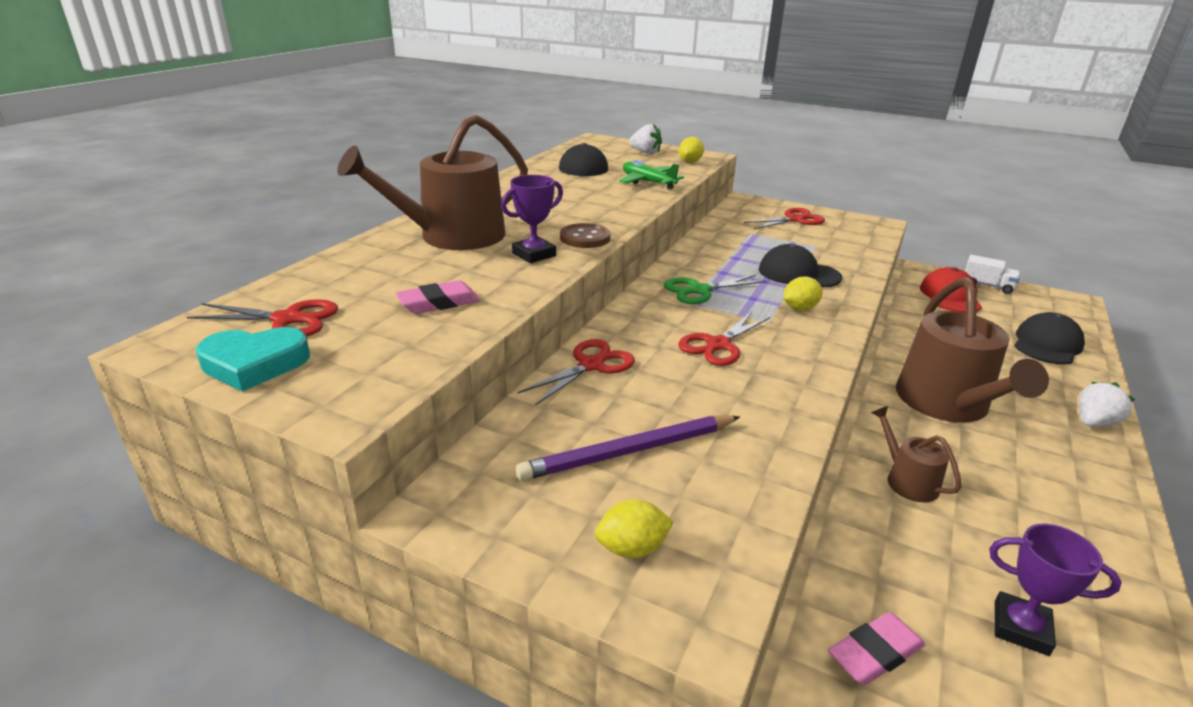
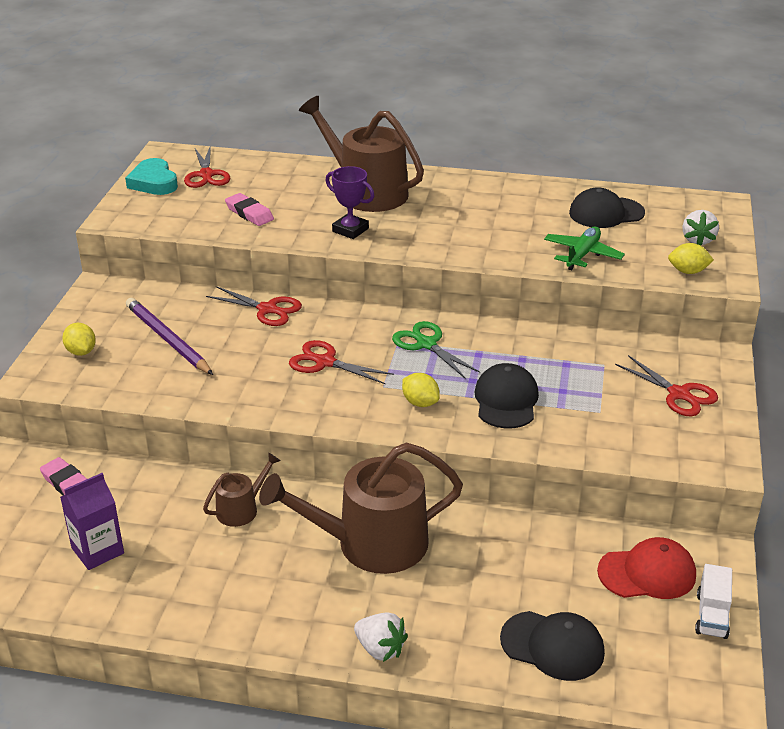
camera: 75 degrees right, 5 degrees up
brown button [560,223,610,248] -> none
purple trophy [989,523,1122,656] -> purple carton [60,473,124,570]

